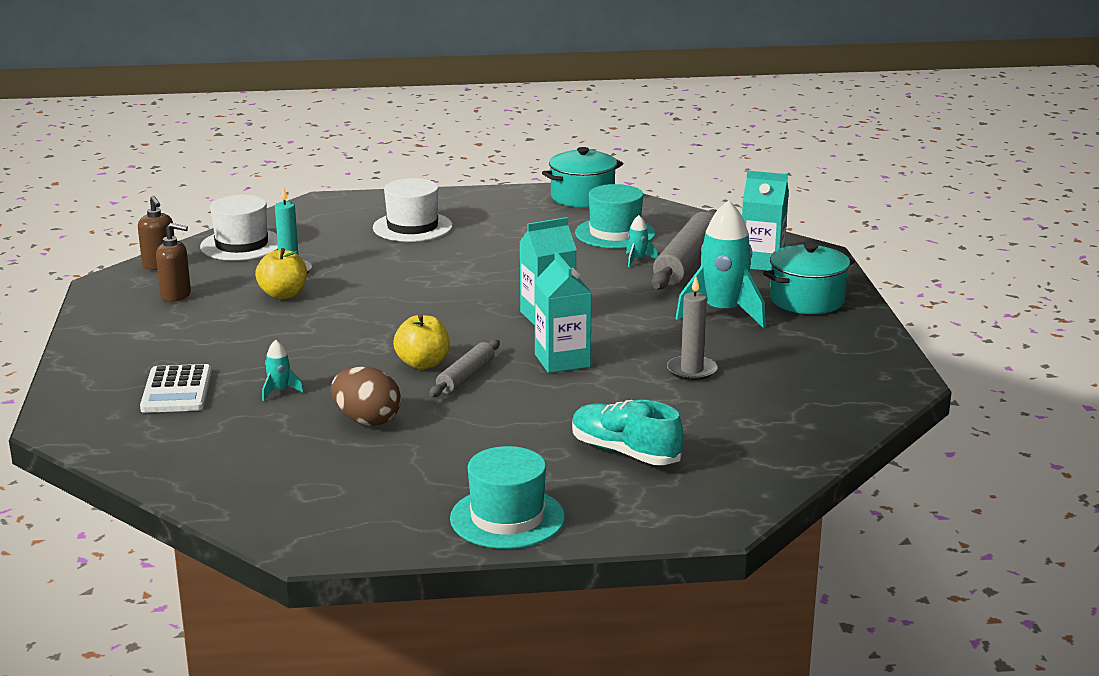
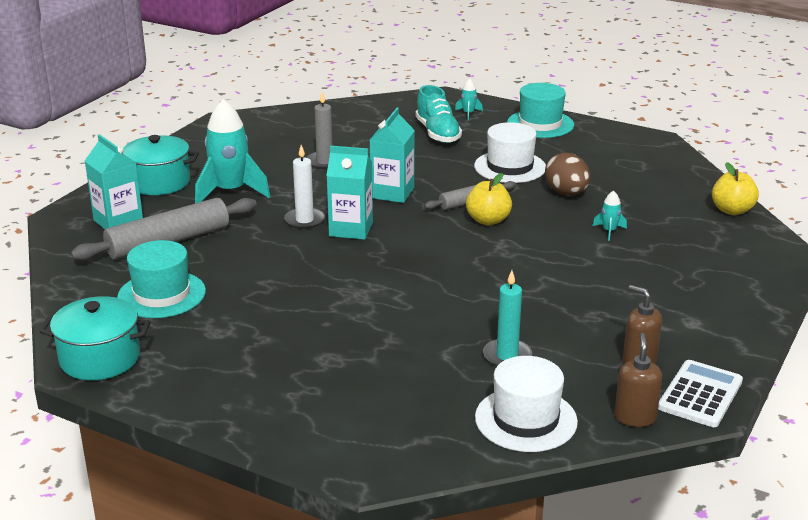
camera: 145 degrees left, 5 degrees up
white calculator [140,364,212,413] -> white calculator moved to [658,360,743,427]
yellow apple [255,248,307,299] -> yellow apple moved to [712,162,759,215]
white hat [373,178,453,242] -> white hat moved to [474,122,546,183]
turquoise rocket [626,215,658,267] -> turquoise rocket moved to [455,78,483,120]
none -> white candle [284,145,325,229]

